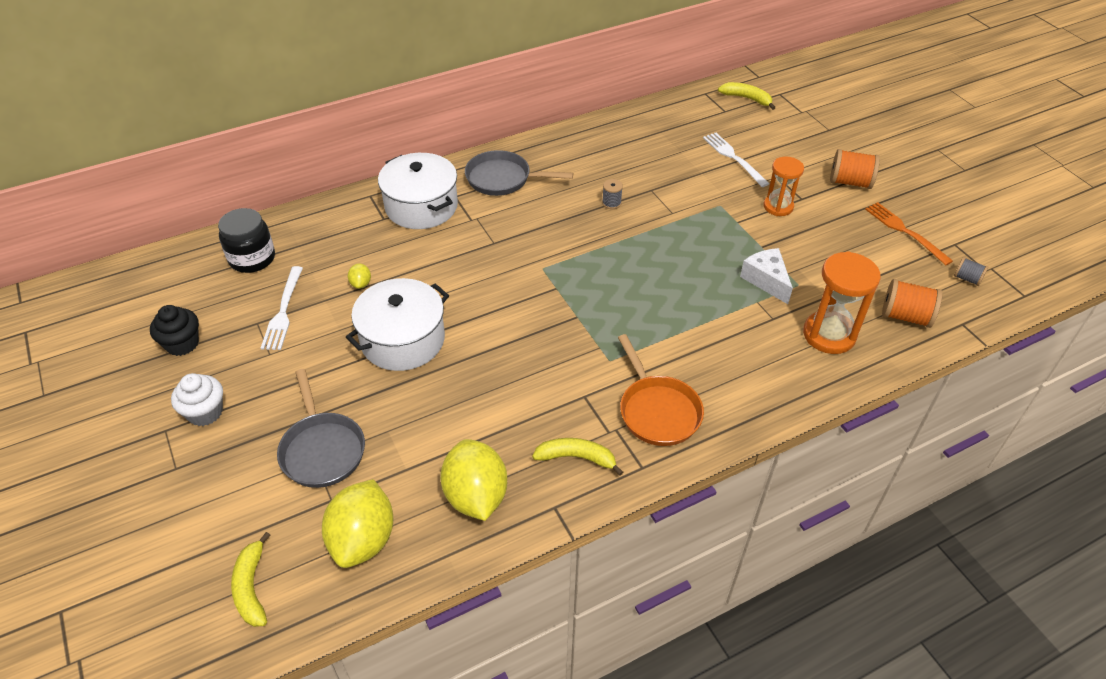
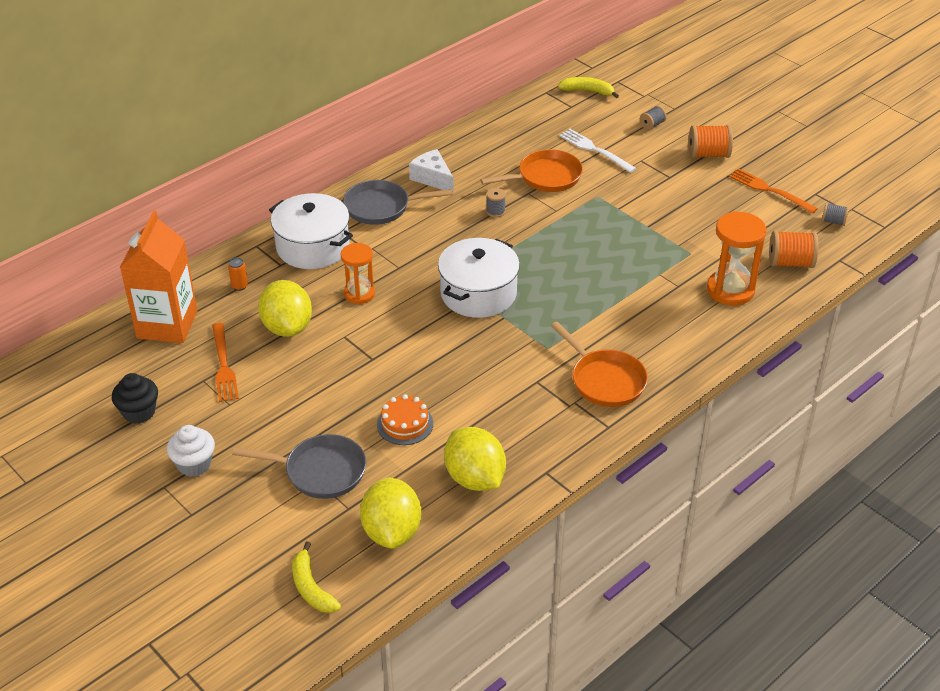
camera: 15 degrees left, 5 degrees down
black jar [218,208,275,273] -> orange carton [120,211,197,343]
white fork [261,266,303,350] -> orange fork [212,323,239,402]
grey pan [277,369,365,488] -> grey pan turned 45 degrees counterclockwise [232,434,366,499]
white pot [346,278,449,371] -> white pot moved to [438,238,520,318]
yellow lemon [348,264,371,289] -> yellow lemon [258,280,312,337], size x2.33
yellow banana [532,438,623,476] -> none
white cheese [740,248,793,304] -> white cheese moved to [409,149,454,193]
orange hourglass [764,156,804,216] -> orange hourglass moved to [341,243,375,304]
none -> orange can [228,258,248,291]
none -> orange cake [377,394,433,445]
none -> orange pan [480,149,583,192]
none -> grey spool [640,106,667,130]

